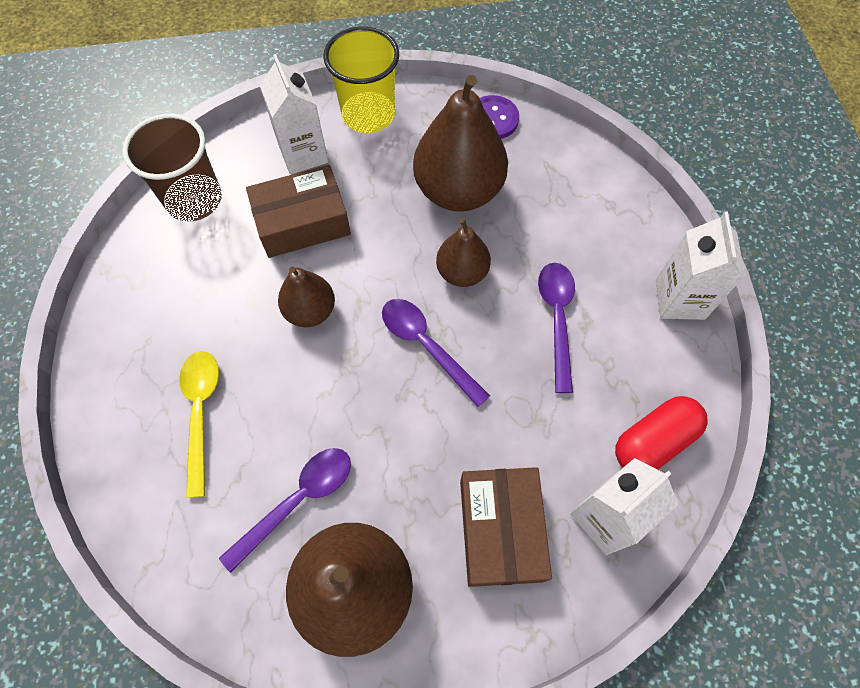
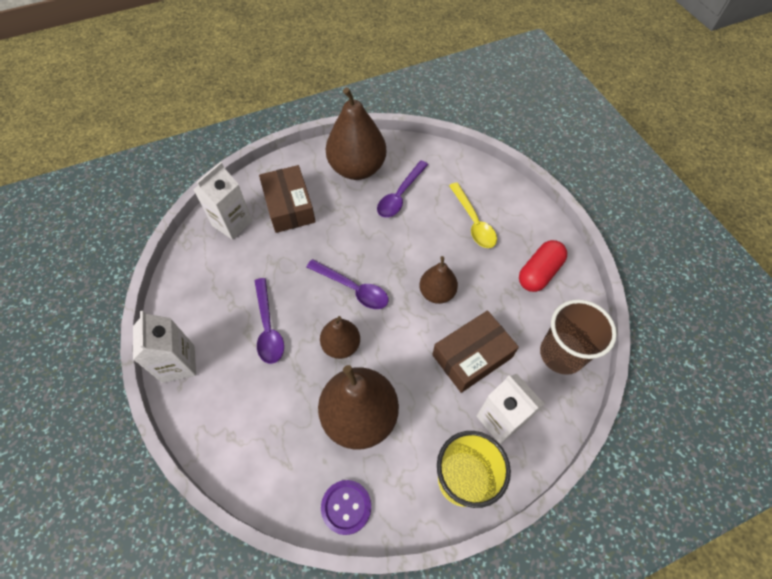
camera: 165 degrees right, 5 degrees down
red capsule [615,396,708,470] -> red capsule moved to [519,240,567,292]

